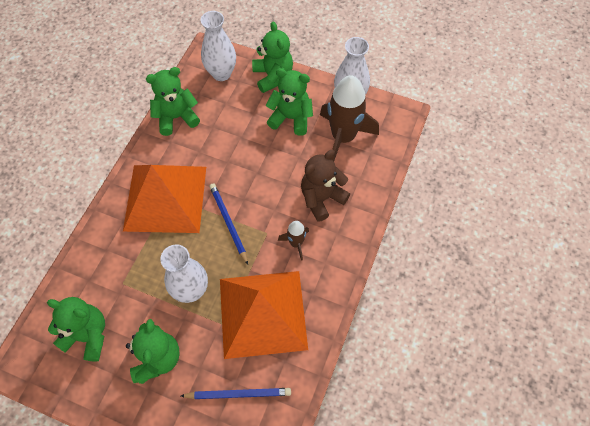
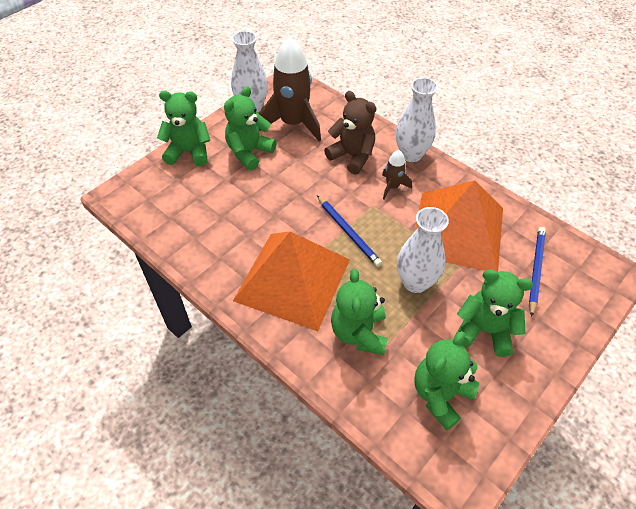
camera: 70 degrees left, 10 degrees down
green teddy bear [146,67,200,136] -> green teddy bear moved to [331,269,388,355]
white vase [201,11,236,81] -> white vase moved to [396,78,438,162]
blue pencil [209,183,248,265] -> blue pencil turned 120 degrees counterclockwise [317,195,382,267]
brown teddy bear [301,150,350,222] -> brown teddy bear turned 150 degrees clockwise [324,91,376,175]

